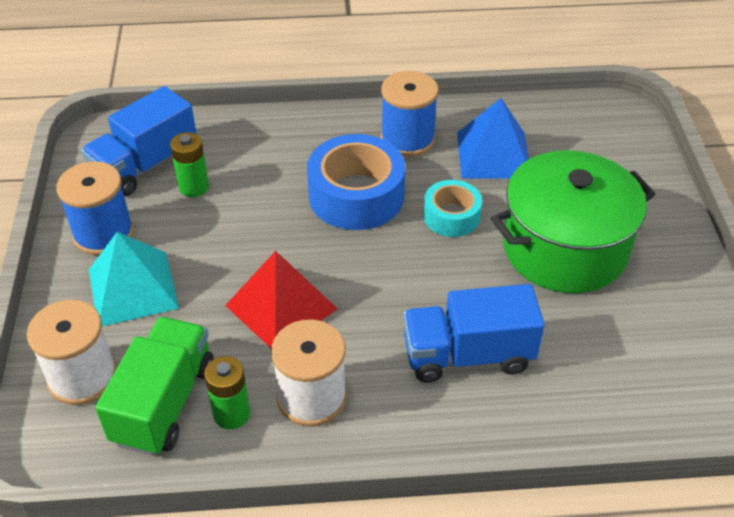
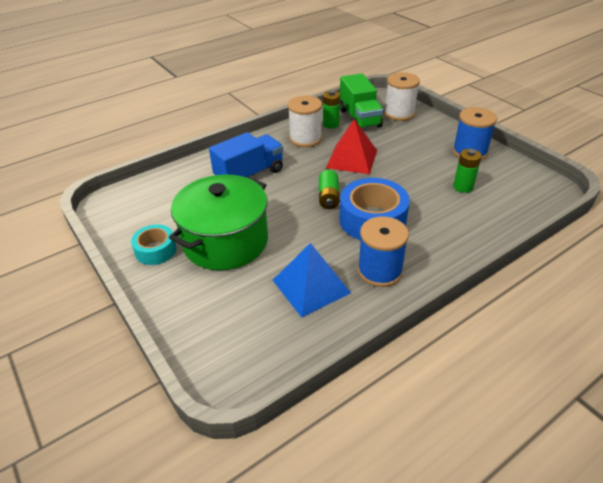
camera: 150 degrees right, 5 degrees down
blue truck [81,86,196,196] -> none
turquoise pyramid [89,232,179,326] -> none
turquoise tape [423,180,482,237] -> turquoise tape moved to [131,224,177,265]
none -> green battery [319,170,340,209]

